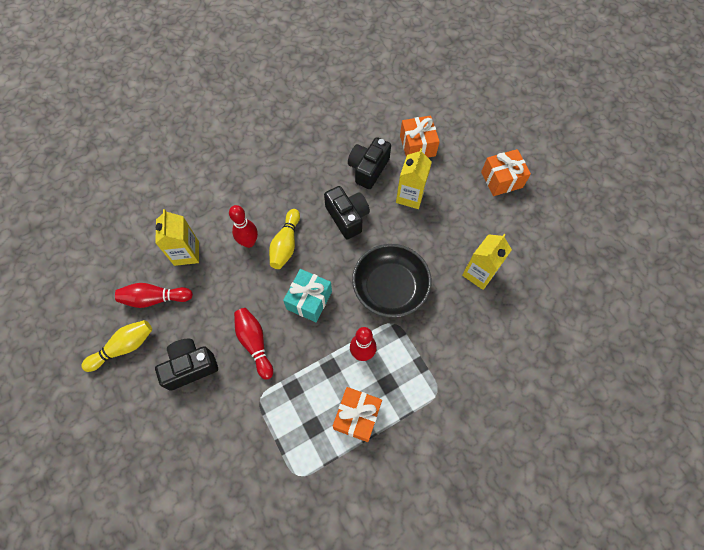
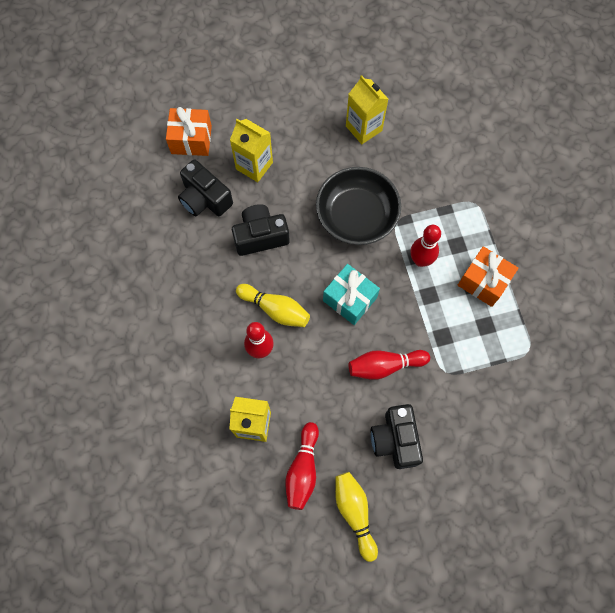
camera: 75 degrees left, 5 degrees up
orange gift [481,149,531,196] -> none

